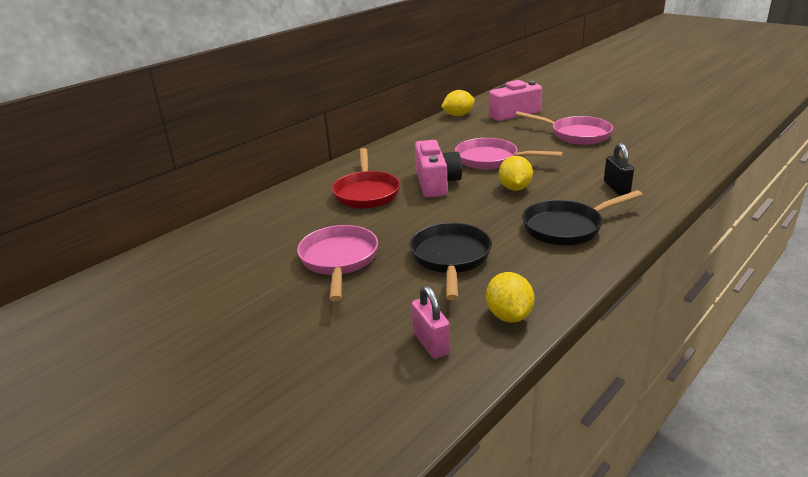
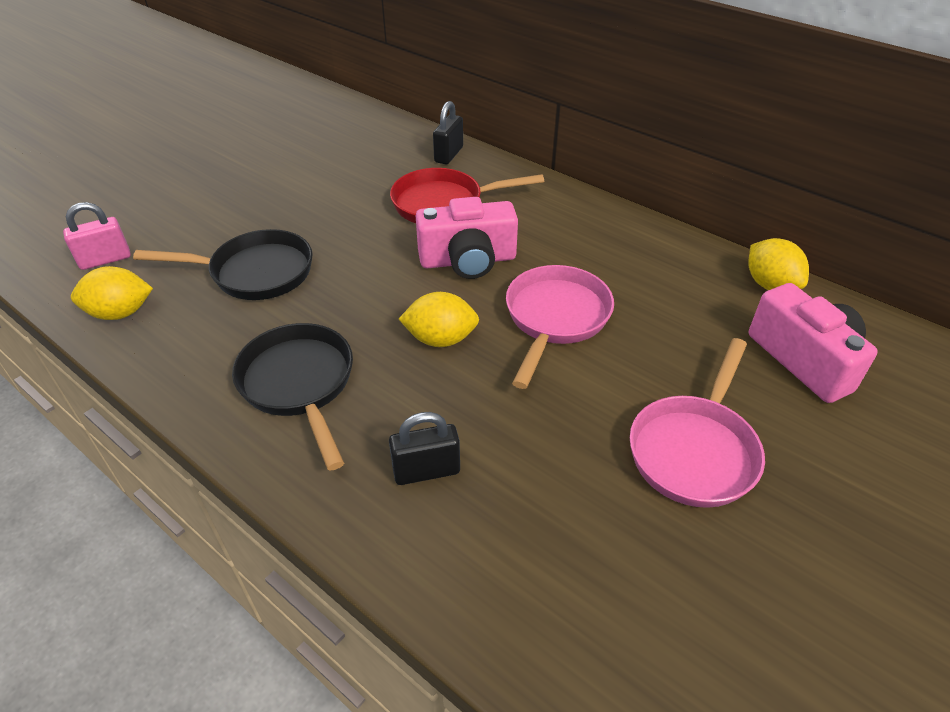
camera: 85 degrees right, 15 degrees up
pink pan [297,225,378,301] -> none
none -> black padlock [433,101,463,164]

